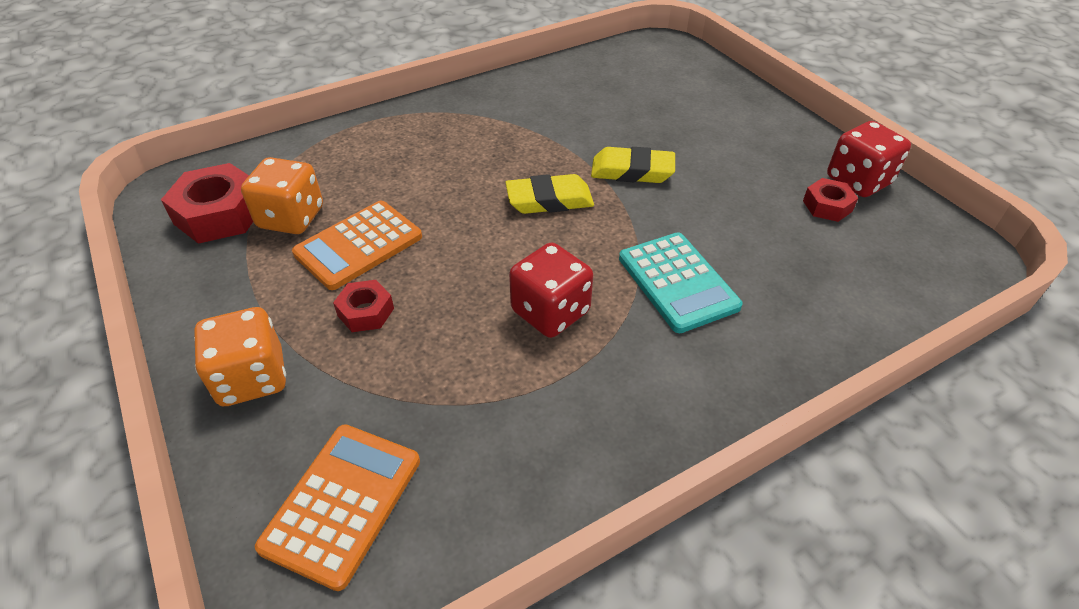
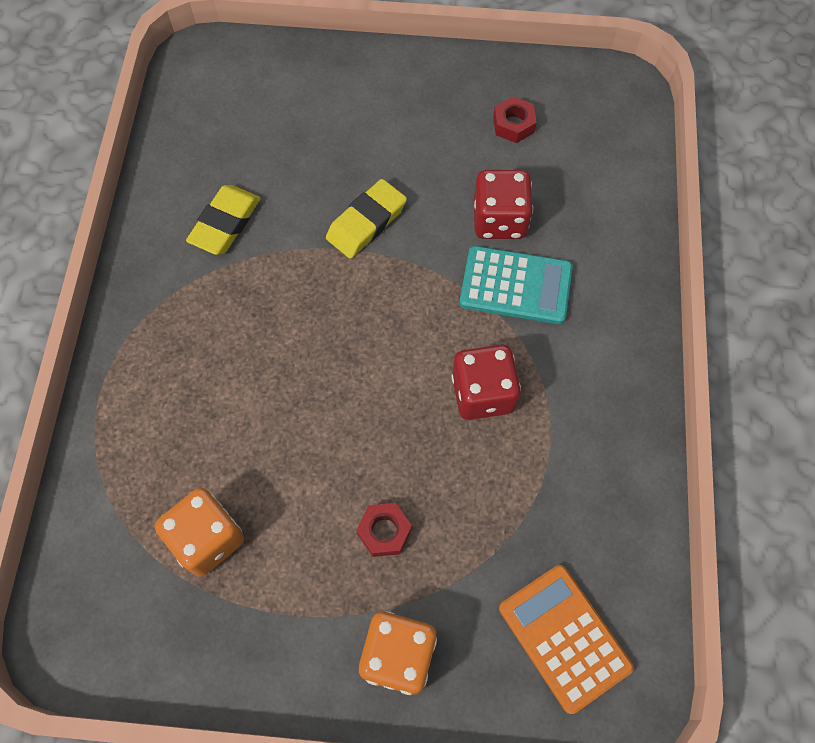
camera: 55 degrees left, 20 degrees up
red nut [161,163,253,244] -> none
orange calculator [292,201,422,290] -> none
yellow eraser [505,174,594,214] -> yellow eraser moved to [186,185,261,255]
red dice [827,121,911,197] -> red dice moved to [474,170,533,239]

